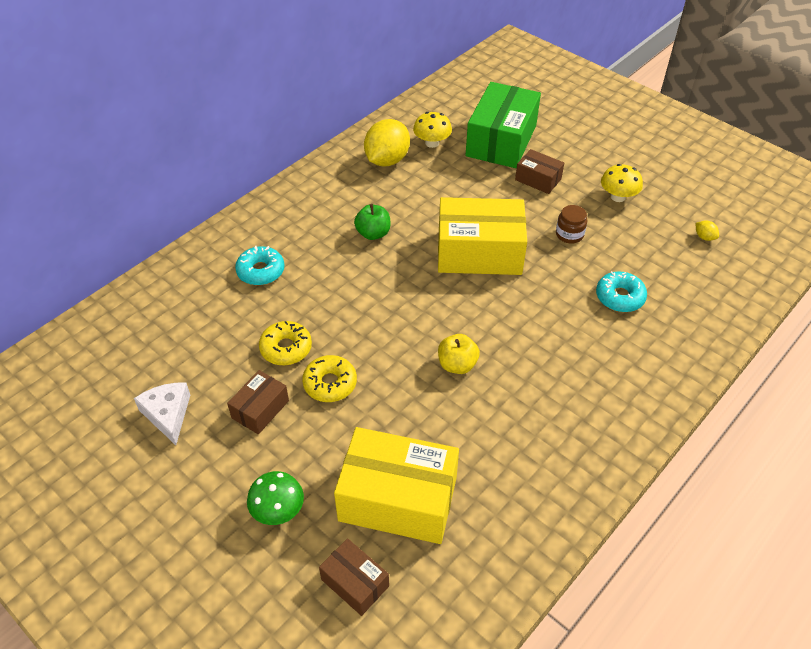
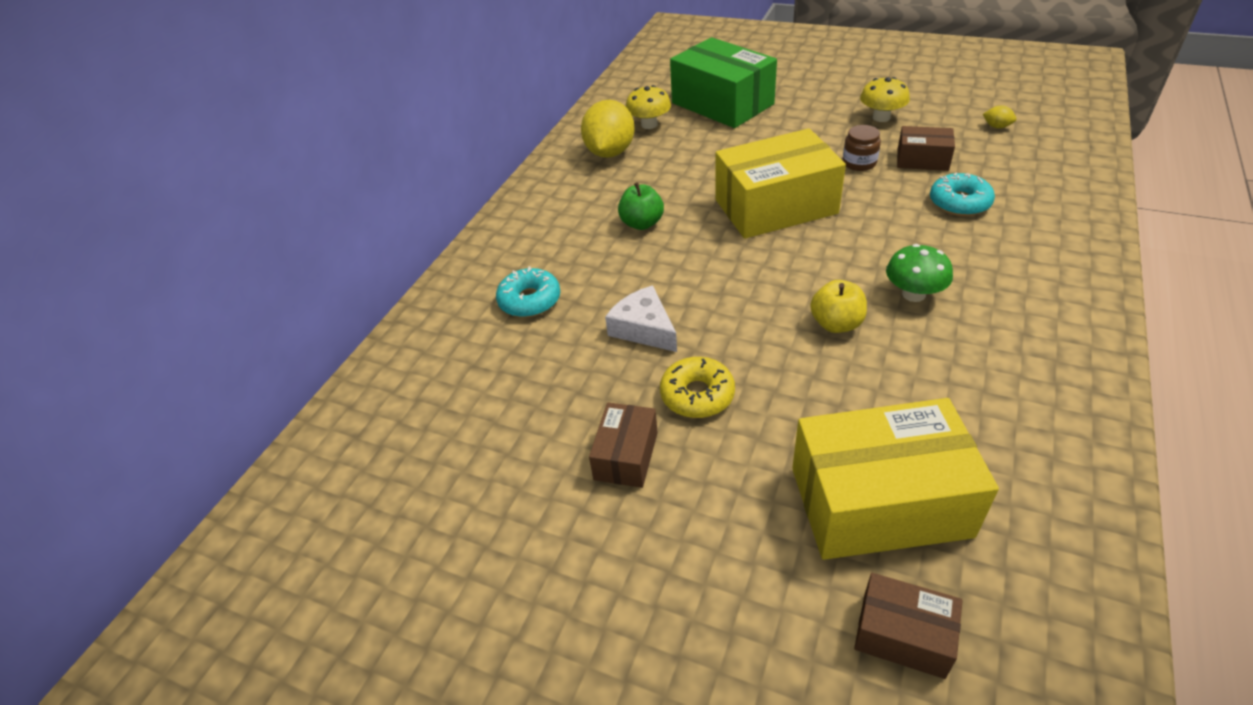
camera: 15 degrees left, 5 degrees down
white cheese [134,382,190,445] -> white cheese moved to [605,285,677,352]
green mushroom [247,471,304,525] -> green mushroom moved to [886,244,953,302]
yellow donut [259,321,312,365] -> none
green box [466,82,541,168] -> green box turned 45 degrees counterclockwise [670,37,777,128]
brown box [515,149,564,194] -> brown box moved to [897,126,955,171]

